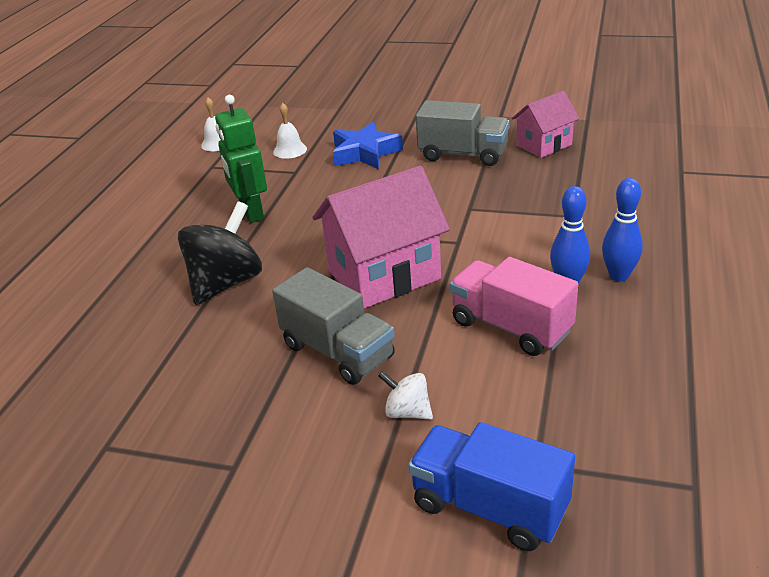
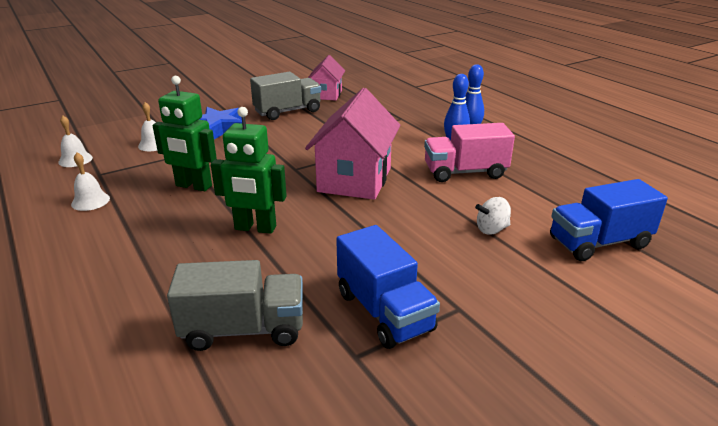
camera: 50 degrees left, 5 degrees down
black spinning top [178,201,262,305] -> green robot [211,107,287,234]
grey truck [272,267,395,385] -> grey truck moved to [167,260,303,351]
none -> white bell [71,153,110,211]
none -> blue truck [336,225,440,349]

